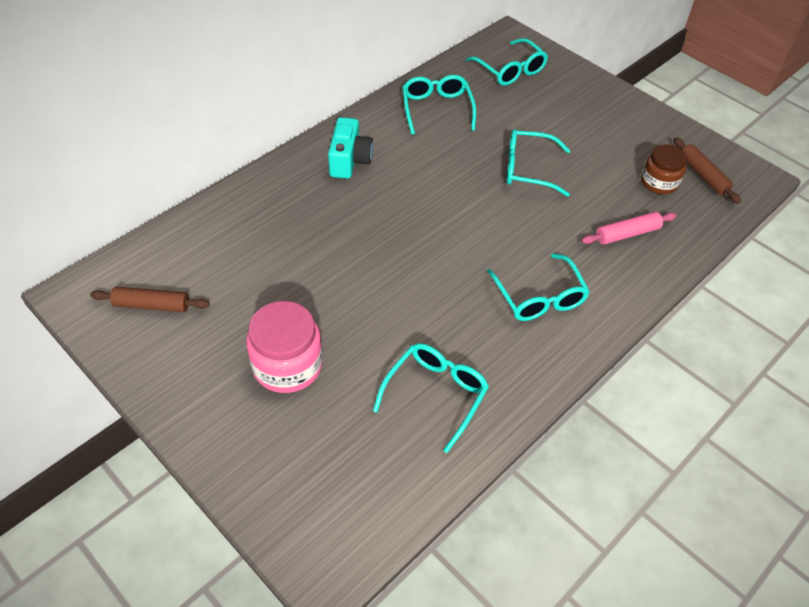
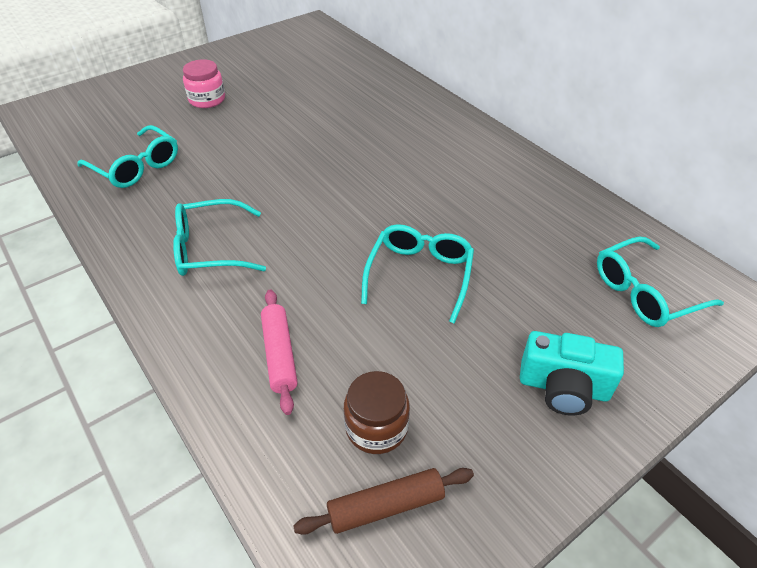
camera: 100 degrees right, 5 degrees down
brown rolling pin [90,287,210,312] -> none
pink jar [246,301,323,393] -> pink jar [183,59,225,108], size x0.66
turquoise camera [328,117,373,179] -> turquoise camera moved to [520,331,624,415]
turquoise glasses [403,75,476,135] -> none

